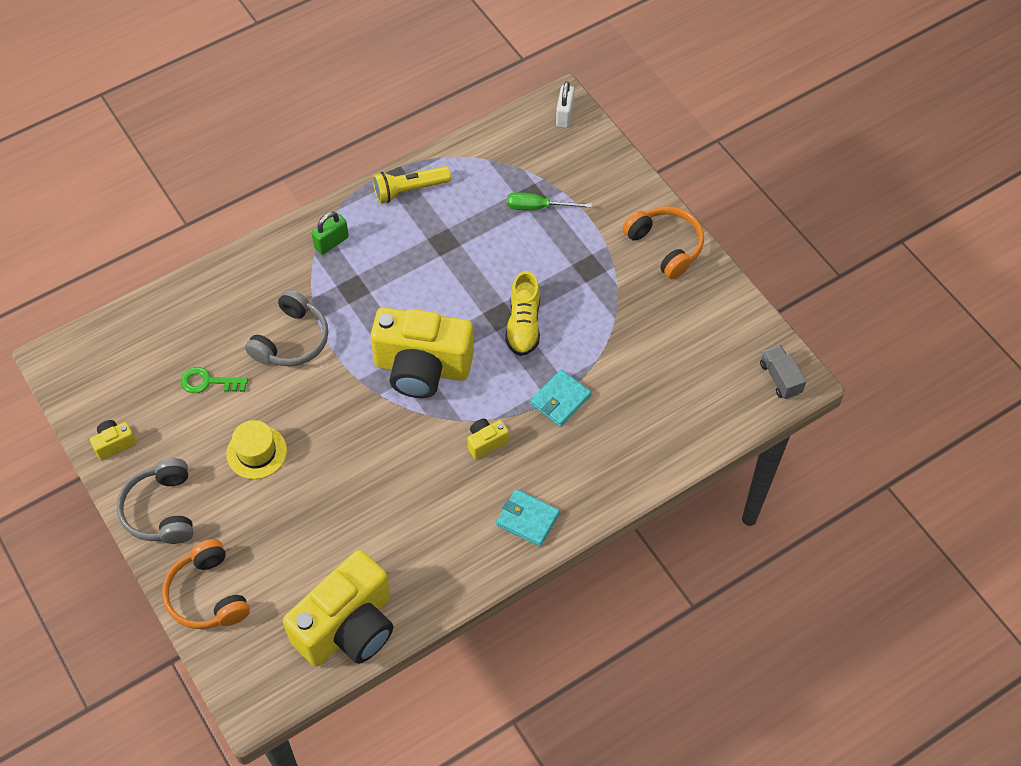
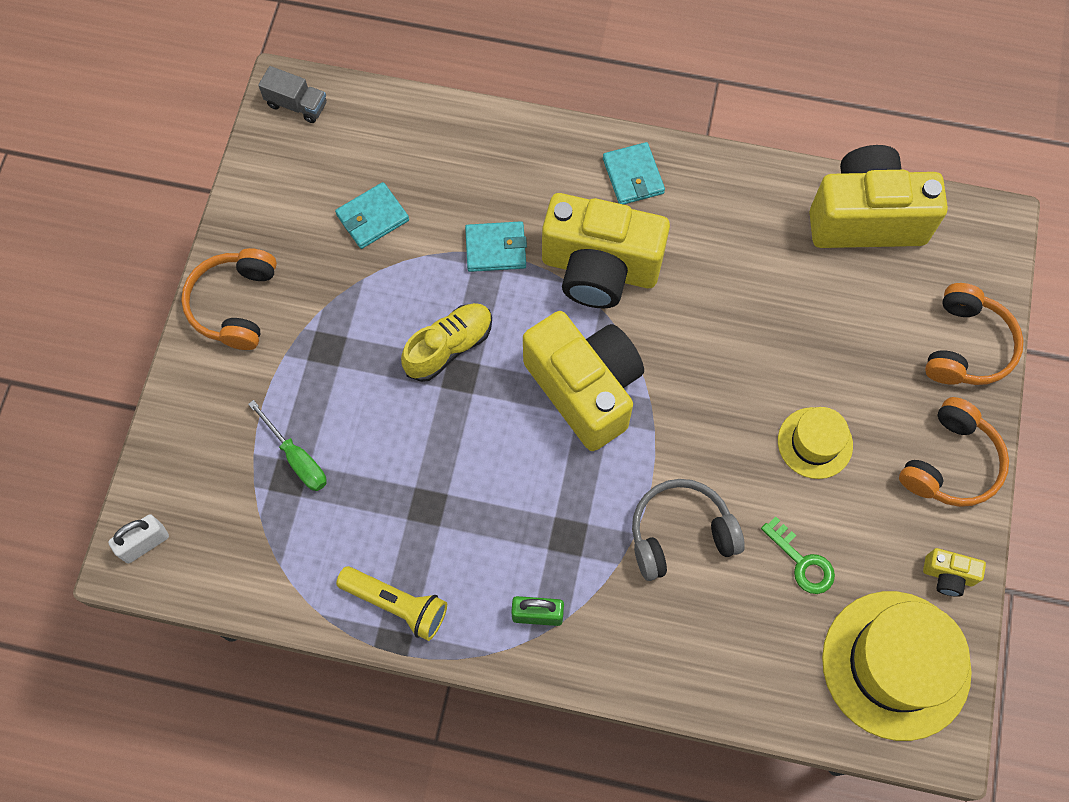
camera: 135 degrees left, 10 degrees up
grey headphones [117,458,193,544] -> orange headphones [899,397,1009,507]
yellow camera [467,419,509,459] -> yellow camera [542,193,670,308], size x2.47
grey truck [760,345,806,399] -> grey truck turned 90 degrees counterclockwise [258,66,327,123]
none -> turquoise wallet [335,182,409,249]
none -> yellow hat [822,591,972,741]

